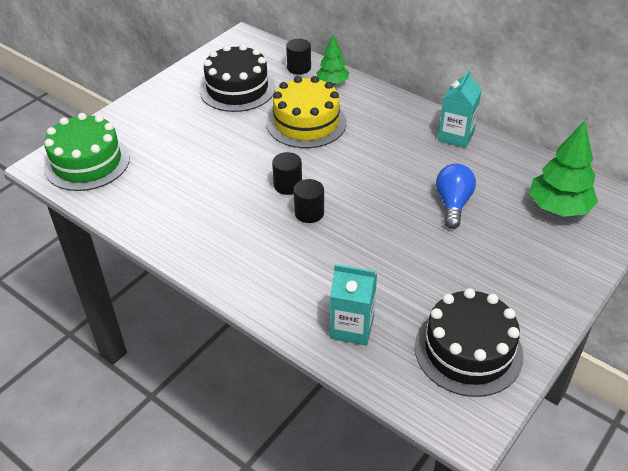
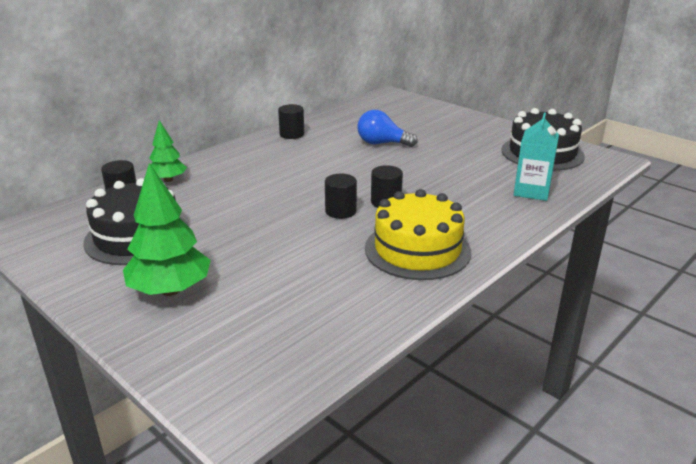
camera: 85 degrees left, 15 degrees down
green cake [44,113,130,191] -> none
yellow cake [267,76,346,148] -> yellow cake moved to [365,189,471,280]
turquoise carton [438,69,482,148] -> black cylinder [278,104,304,139]
green tree [529,121,598,217] -> green tree moved to [123,163,211,296]

